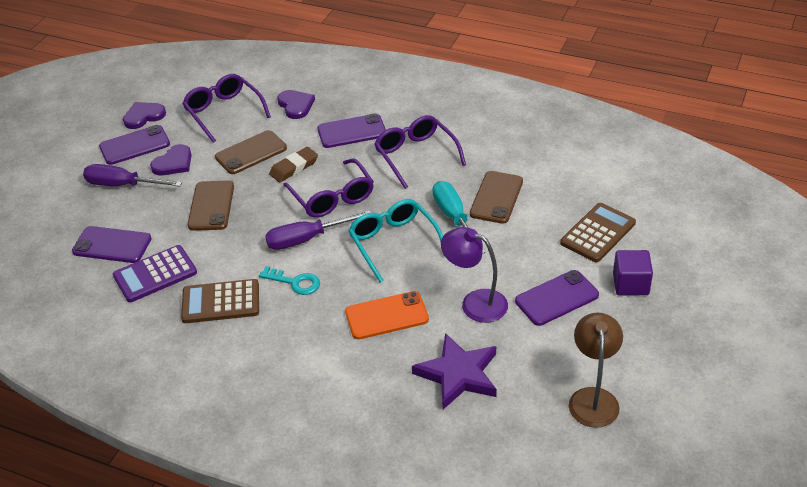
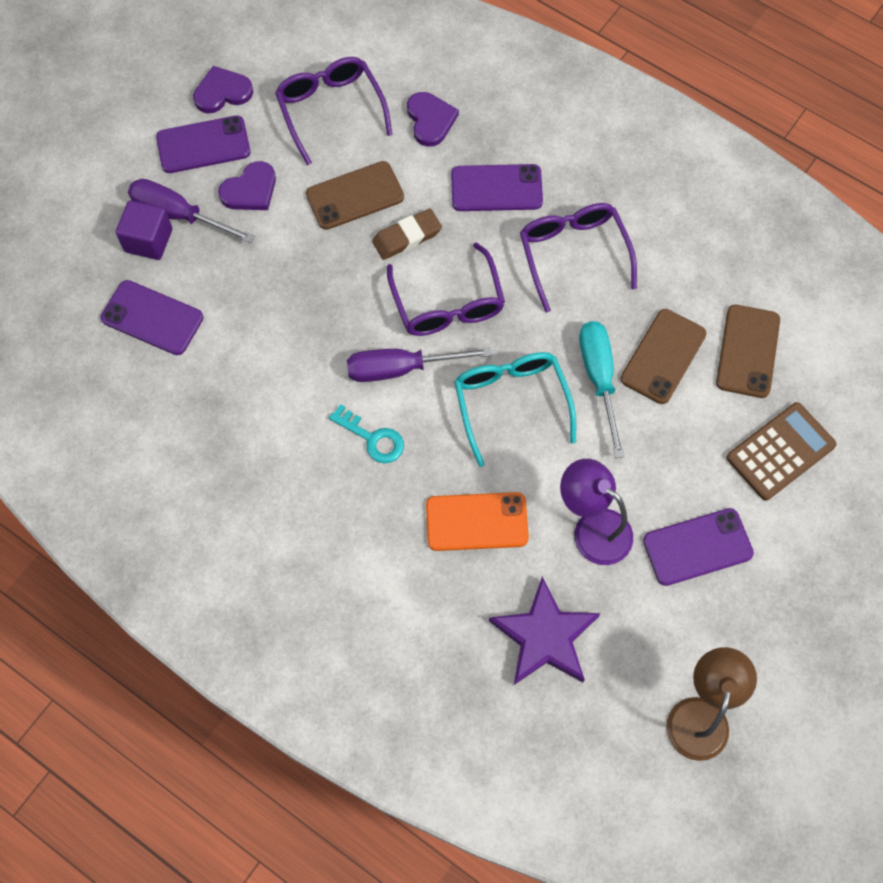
camera: 10 degrees right, 25 degrees up
purple calculator [113,245,197,302] -> none
brown calculator [181,279,259,323] -> none
brown phone [187,181,234,231] -> brown phone moved to [716,304,780,398]
purple cube [613,250,653,295] -> purple cube moved to [116,201,172,260]

